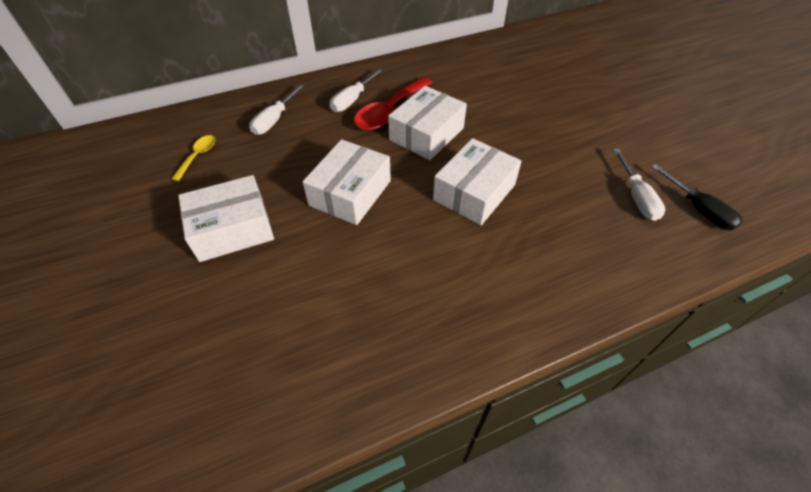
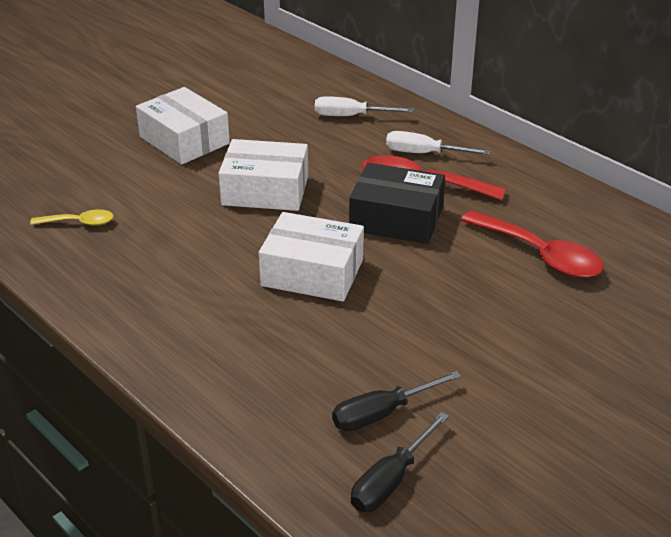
camera: 70 degrees right, 15 degrees down
yellow spoon [171,135,216,181] -> yellow spoon moved to [30,209,113,226]
white box [388,86,467,160] -> black box [349,163,445,244]
white screwdriver [613,149,665,221] -> black screwdriver [332,371,461,431]
none -> red spoon [461,210,604,278]

